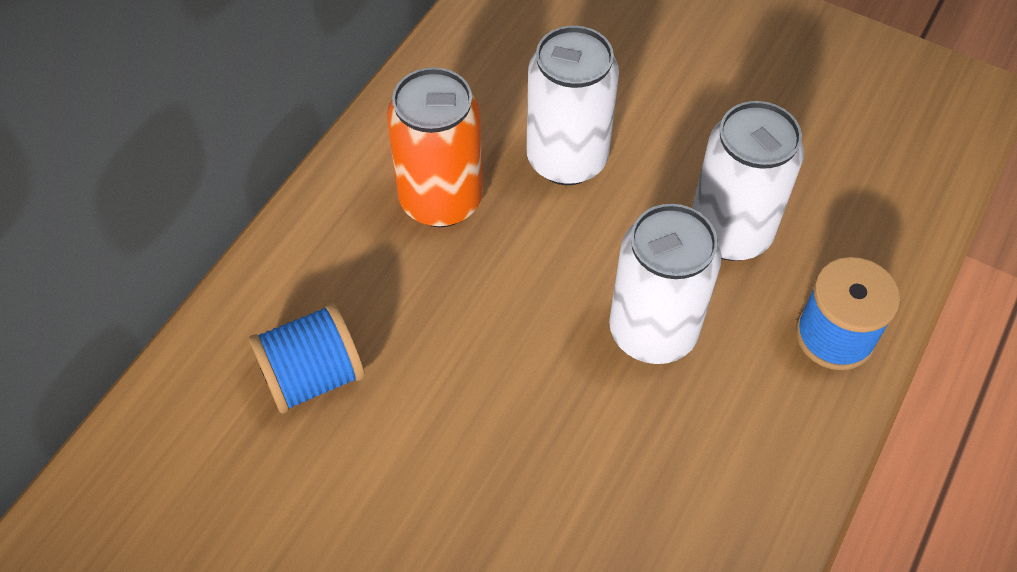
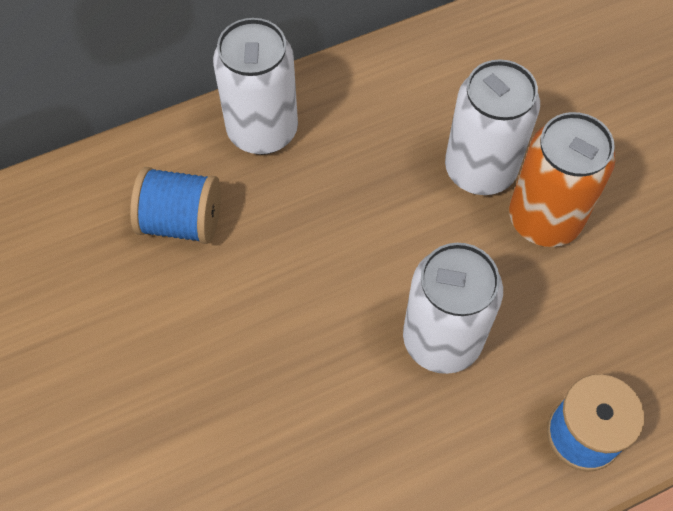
camera: 35 degrees right, 5 degrees up
orange can [387,67,483,227] -> orange can moved to [509,112,615,247]
white can [692,101,804,261] -> white can moved to [213,18,298,155]

